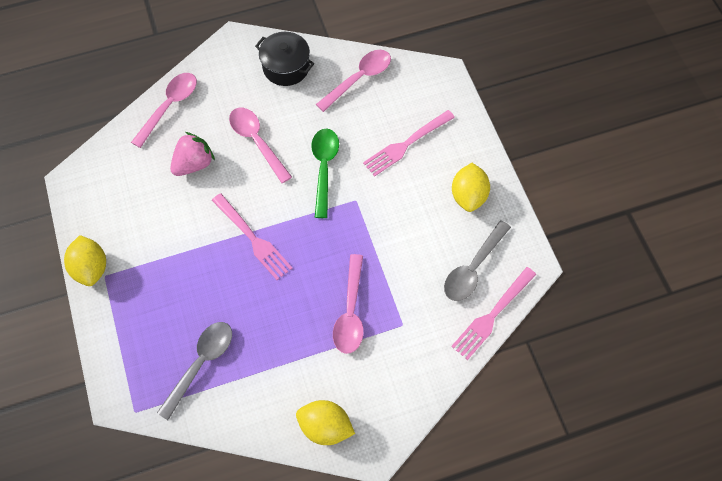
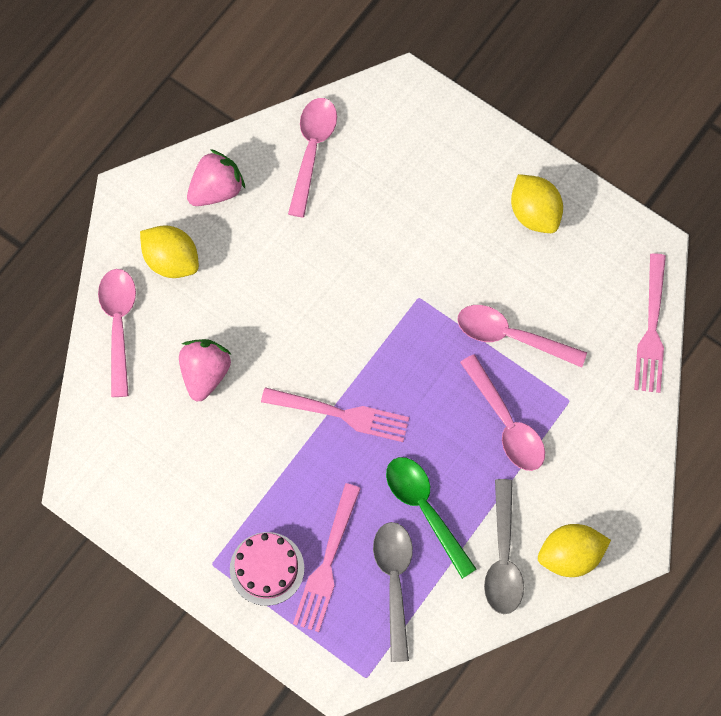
camera: 35 degrees left, 5 degrees up
yellow lemon [64,235,106,286] -> yellow lemon moved to [140,225,199,278]
pink spoon [229,108,292,183] -> pink spoon moved to [457,305,587,368]
black pot [255,32,314,86] -> pink strawberry [187,149,245,206]
green spoon [311,128,339,218] -> green spoon moved to [386,457,477,579]
pink fork [363,110,455,176] -> pink fork moved to [293,483,361,632]
grey spoon [444,220,511,301] -> grey spoon moved to [484,479,524,614]
none -> pink cake [230,532,304,606]

